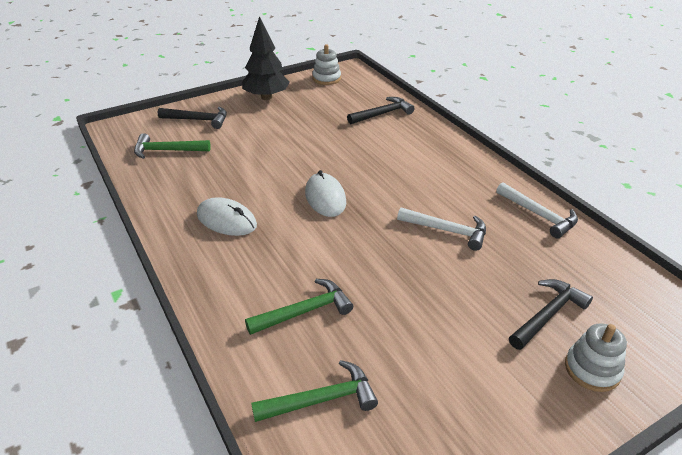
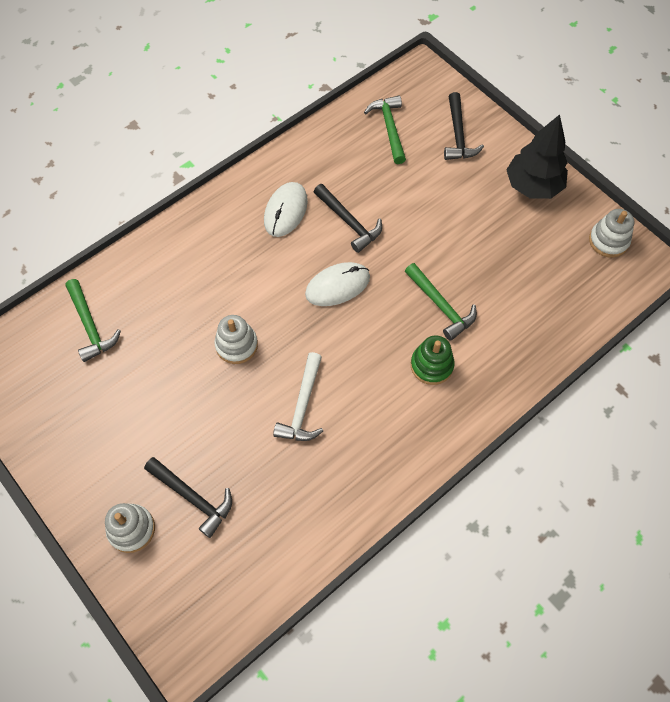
camera: 80 degrees right, 25 degrees up
green hammer [245,279,353,335] -> green hammer moved to [405,263,477,341]
black hammer [347,97,415,125] -> black hammer moved to [314,184,382,253]
white hammer [496,182,578,238] -> none
none -> white stacking toy [215,315,258,364]
none -> green stacking toy [411,336,455,385]

